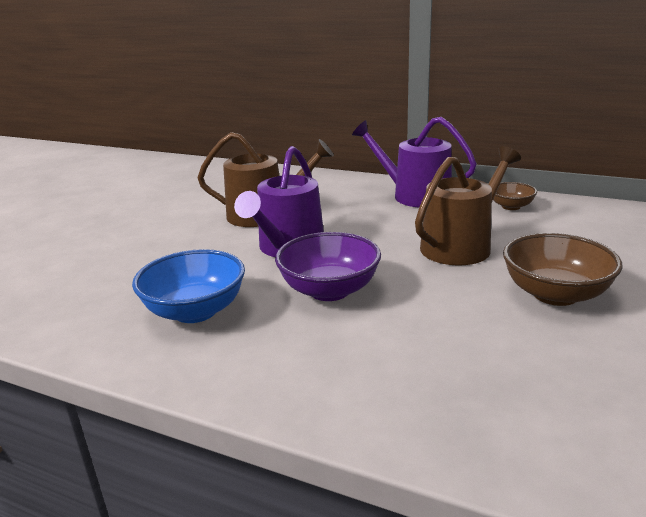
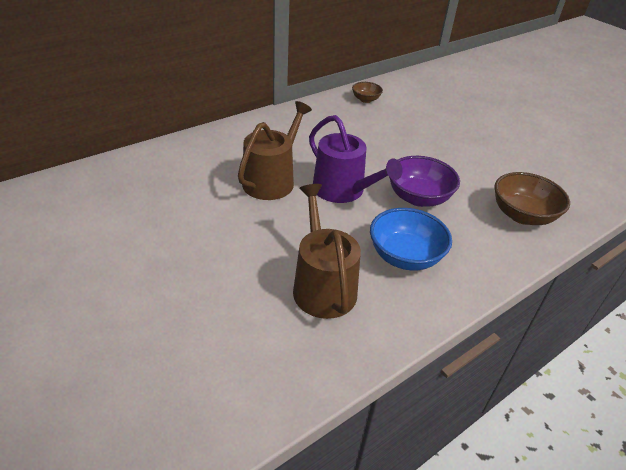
camera: 65 degrees left, 15 degrees up
purple watering can [352,117,477,207] -> none
brown watering can [415,146,521,265] -> brown watering can moved to [293,184,361,319]
brown bowl [503,233,622,306] -> brown bowl moved to [494,172,570,225]

